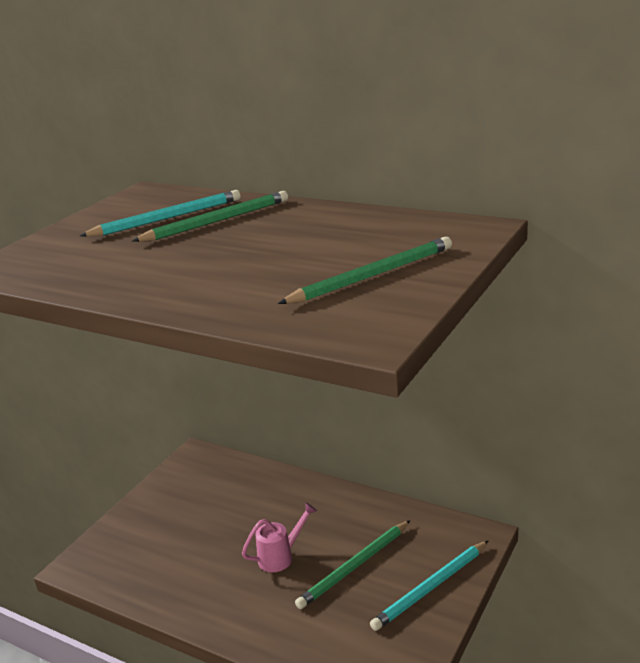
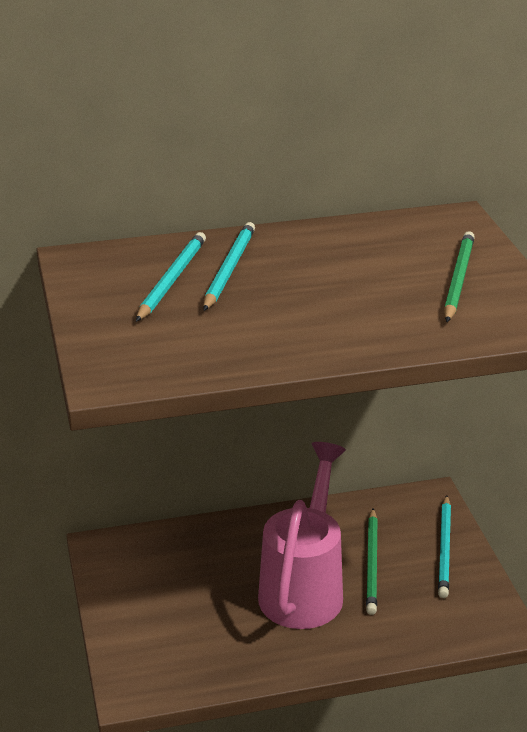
camera: 45 degrees left, 5 degrees up
green pencil [132,191,288,242] -> turquoise pencil [203,222,255,311]
pink watering can [242,502,317,572] -> pink watering can [258,442,346,629], size x2.37

